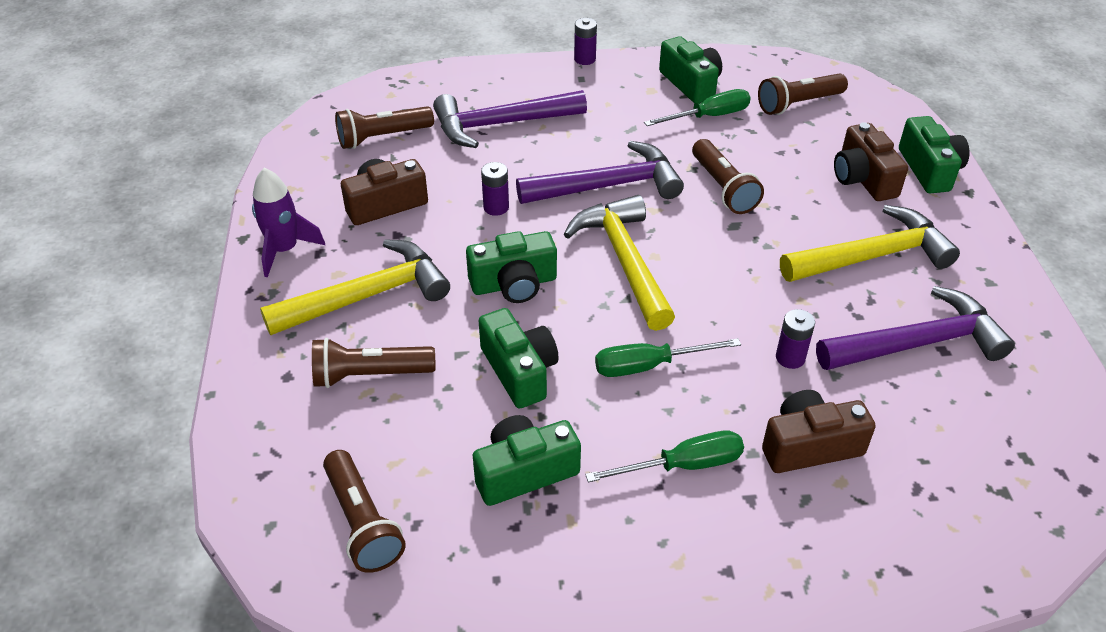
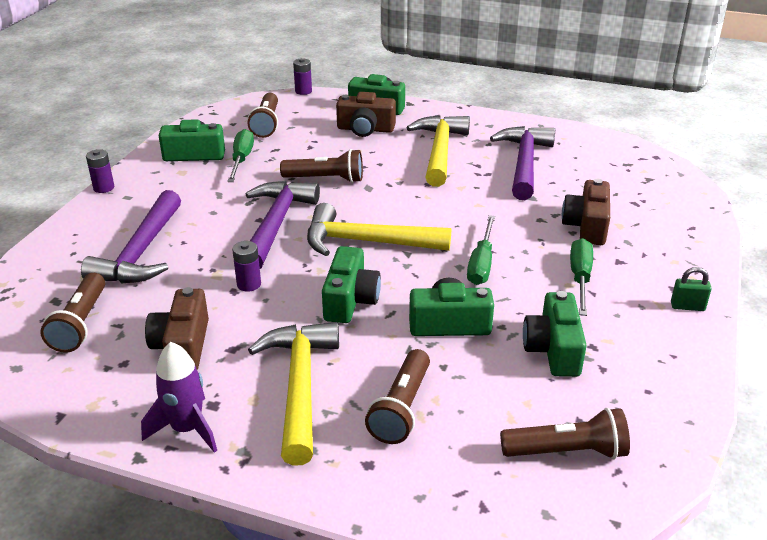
camera: 65 degrees left, 10 degrees down
purple battery [776,309,815,369] -> purple battery moved to [293,58,312,95]
none -> green padlock [671,267,712,311]

